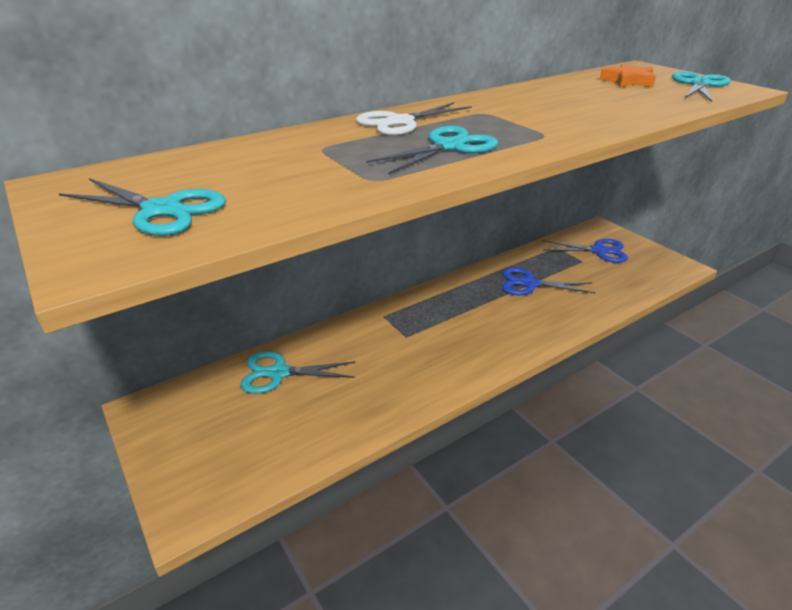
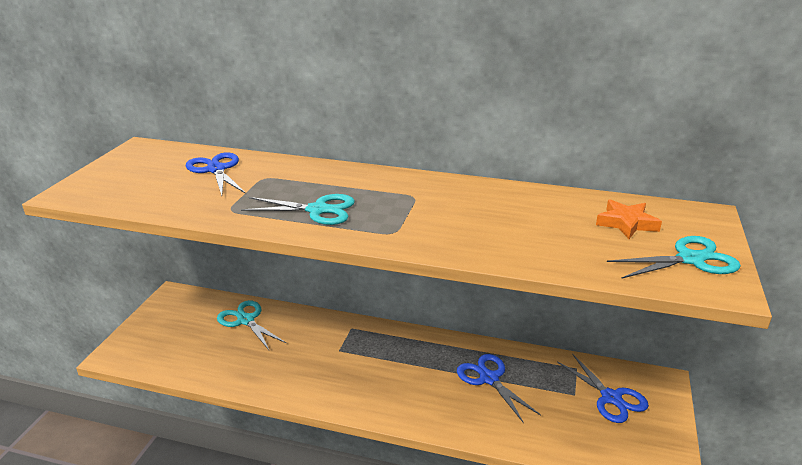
camera: 50 degrees right, 5 degrees down
turquoise scissors [58,178,226,236] -> none
white scissors [356,102,472,135] -> none
none -> blue scissors [186,152,245,196]

